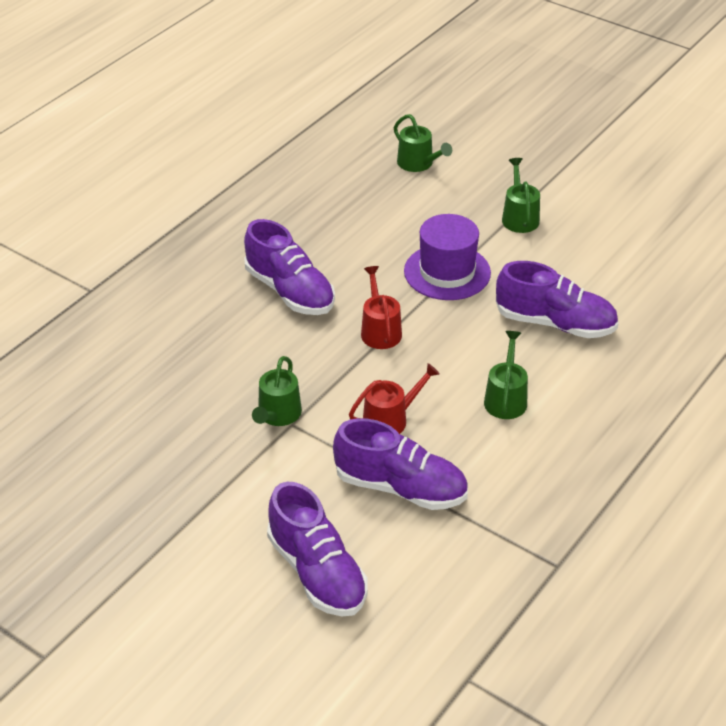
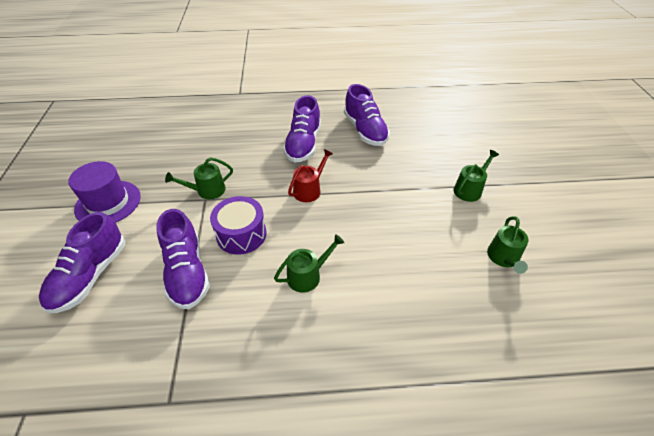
camera: 50 degrees right, 5 degrees up
red watering can [349,363,440,434] -> purple drum [210,196,266,255]
green watering can [394,114,452,172] -> green watering can moved to [487,216,529,274]
purple hat [404,214,491,300] -> purple hat moved to [68,161,141,223]
purple shoe [496,261,619,338] -> purple shoe moved to [344,84,390,146]

